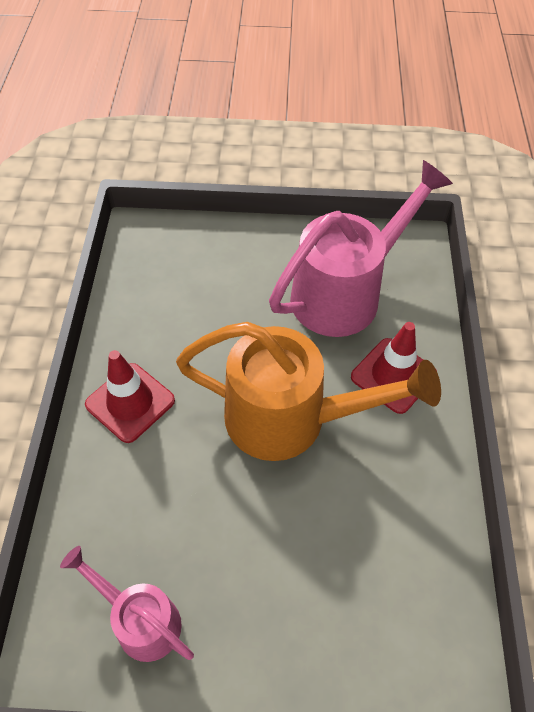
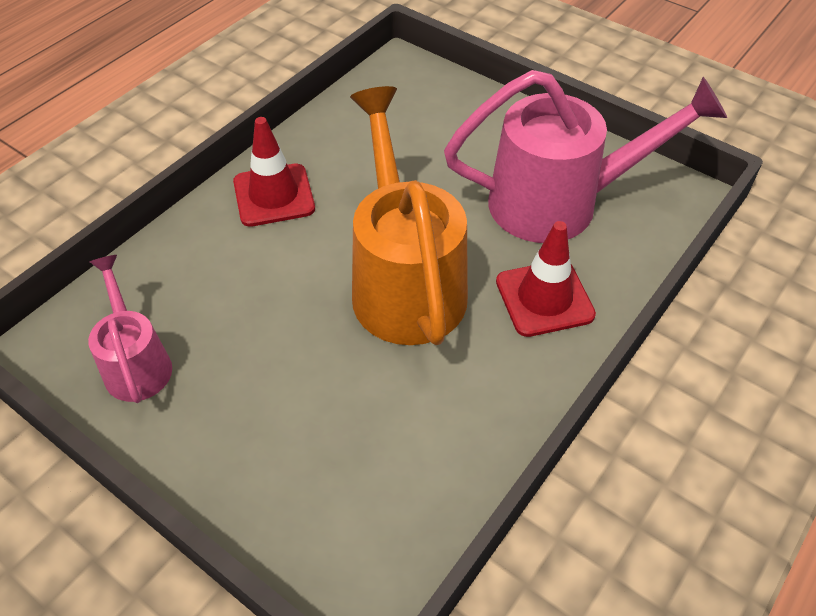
camera: 35 degrees right, 5 degrees down
orange watering can [176,322,441,461] -> orange watering can turned 150 degrees counterclockwise [350,86,468,345]

